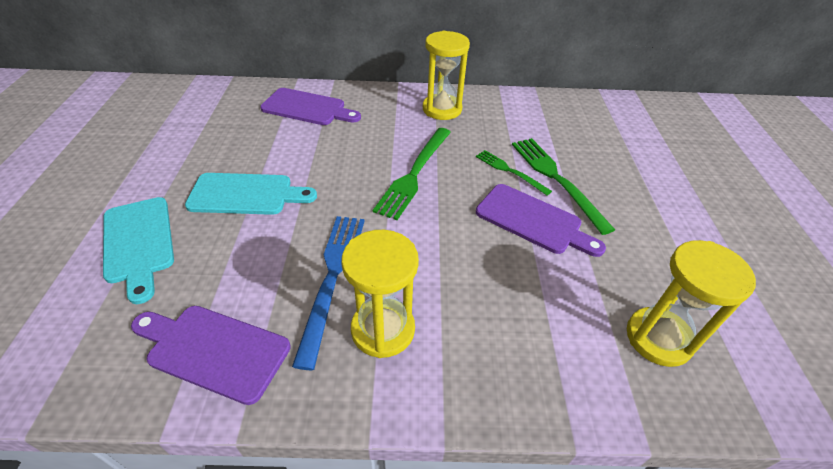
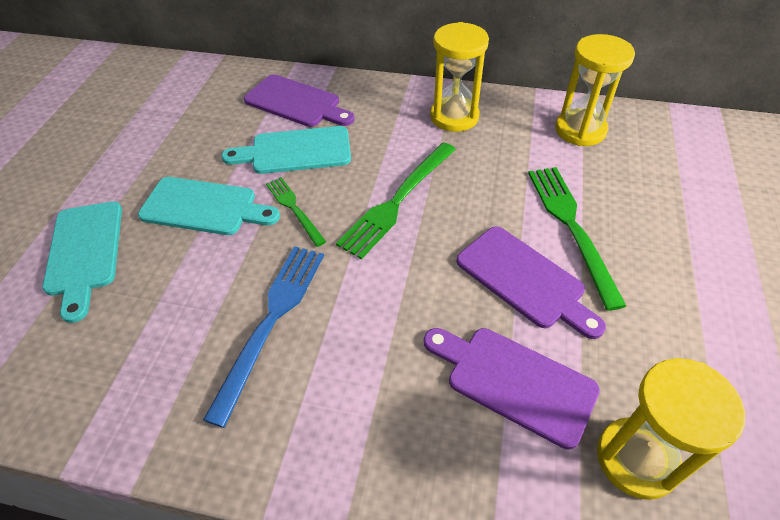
camera: 15 degrees right, 5 degrees up
purple cutting board [131,306,291,405] -> purple cutting board moved to [424,328,600,450]
yellow hourglass [341,230,419,358] -> yellow hourglass moved to [555,34,635,146]
green fork [476,150,552,196] -> green fork moved to [266,177,326,247]
none -> turquoise cutting board [221,126,351,174]

